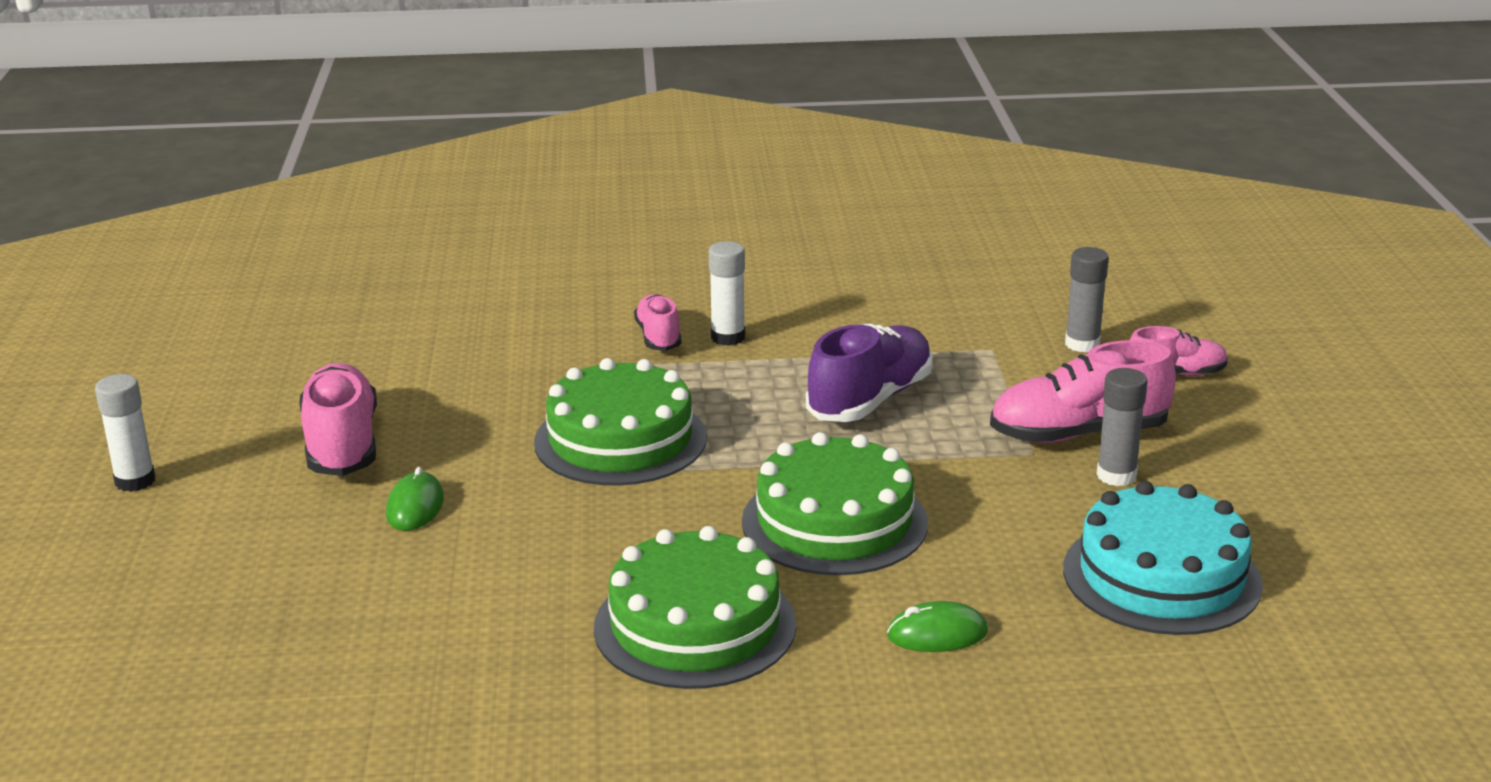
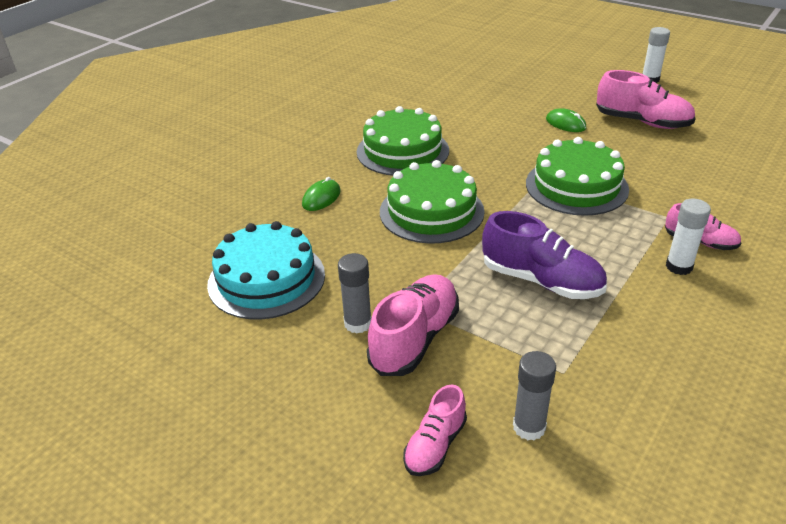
camera: 130 degrees right, 10 degrees up
purple shoe [806,323,933,422] -> purple shoe turned 45 degrees counterclockwise [482,211,607,299]

